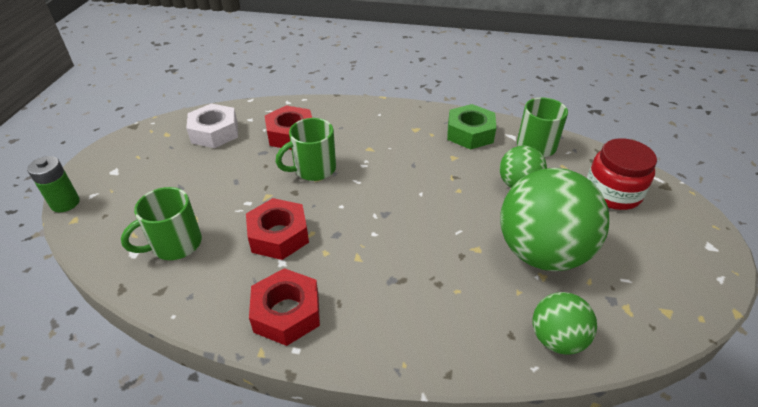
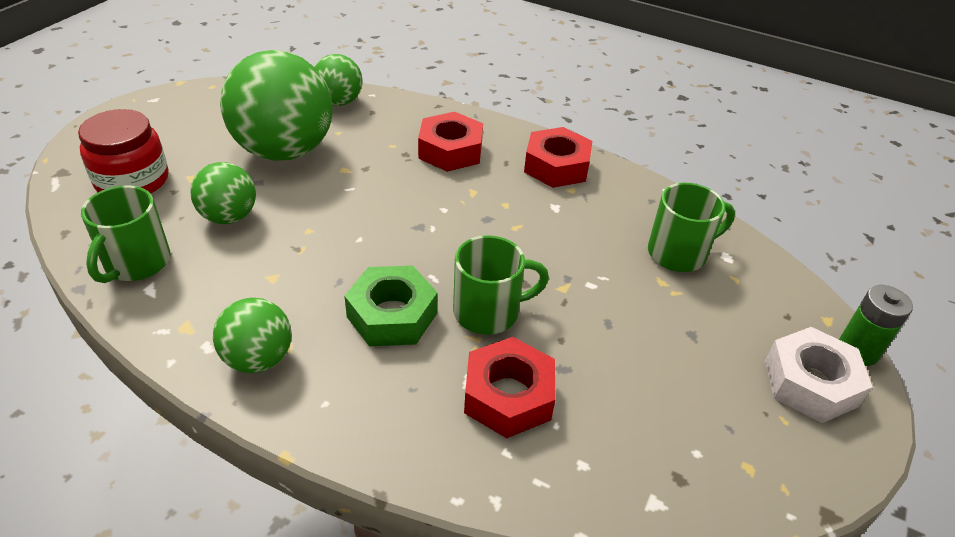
camera: 165 degrees left, 0 degrees up
white nut [186,103,238,148] -> white nut moved to [765,327,873,423]
red nut [246,198,309,260] -> red nut moved to [418,112,483,172]
green nut [447,104,496,150] -> green nut moved to [344,266,438,346]
none -> green ball [213,298,292,373]

